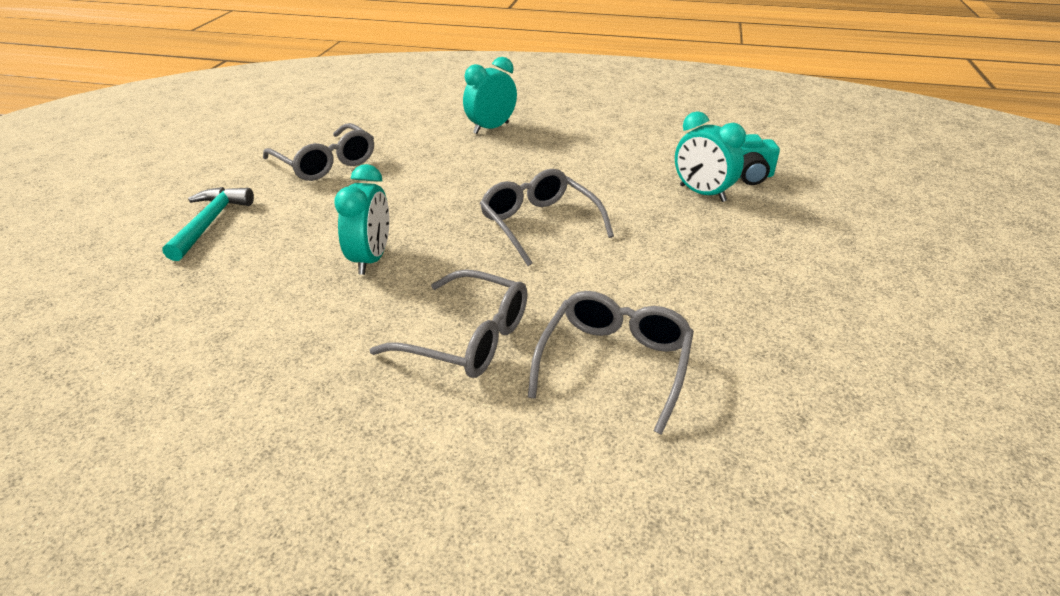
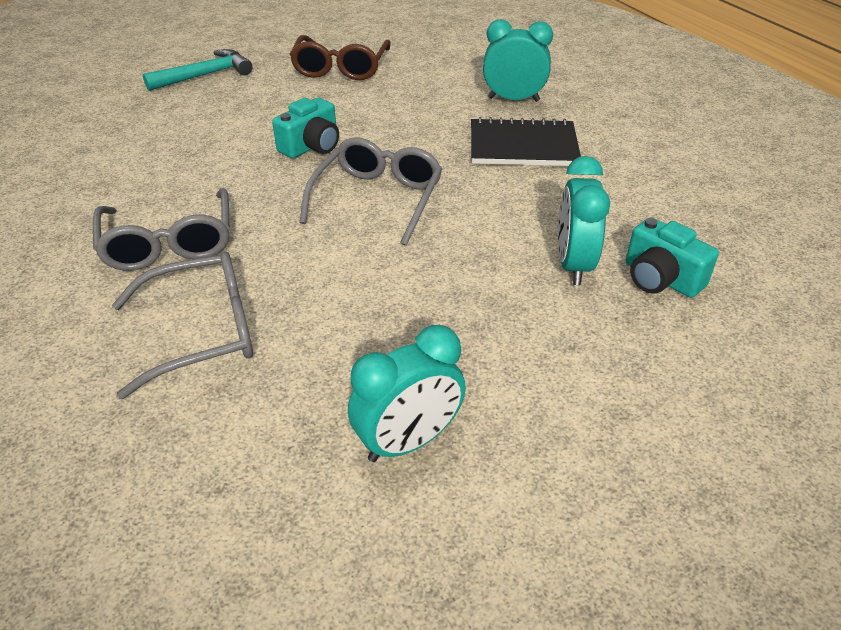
camera: 50 degrees right, 5 degrees up
grey glasses [263,123,374,181] -> brown glasses [289,35,391,80]
turquoise clock [334,164,389,275] -> turquoise clock moved to [348,325,466,462]
none -> turquoise camera [272,98,339,158]
none -> black notebook [471,117,581,166]

